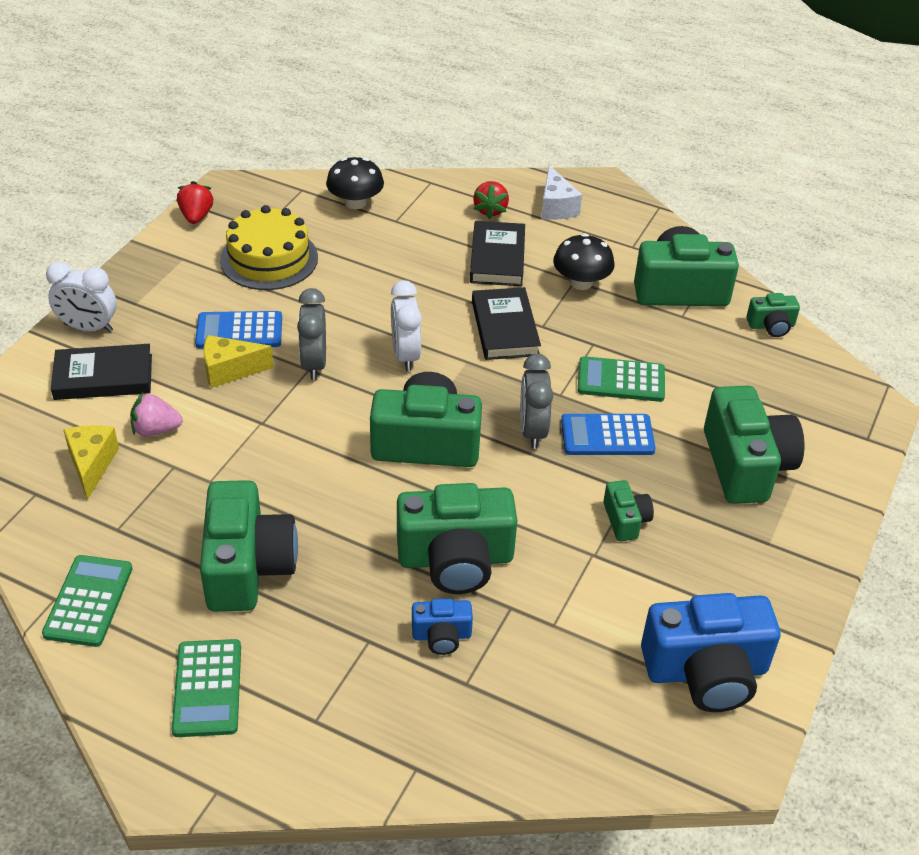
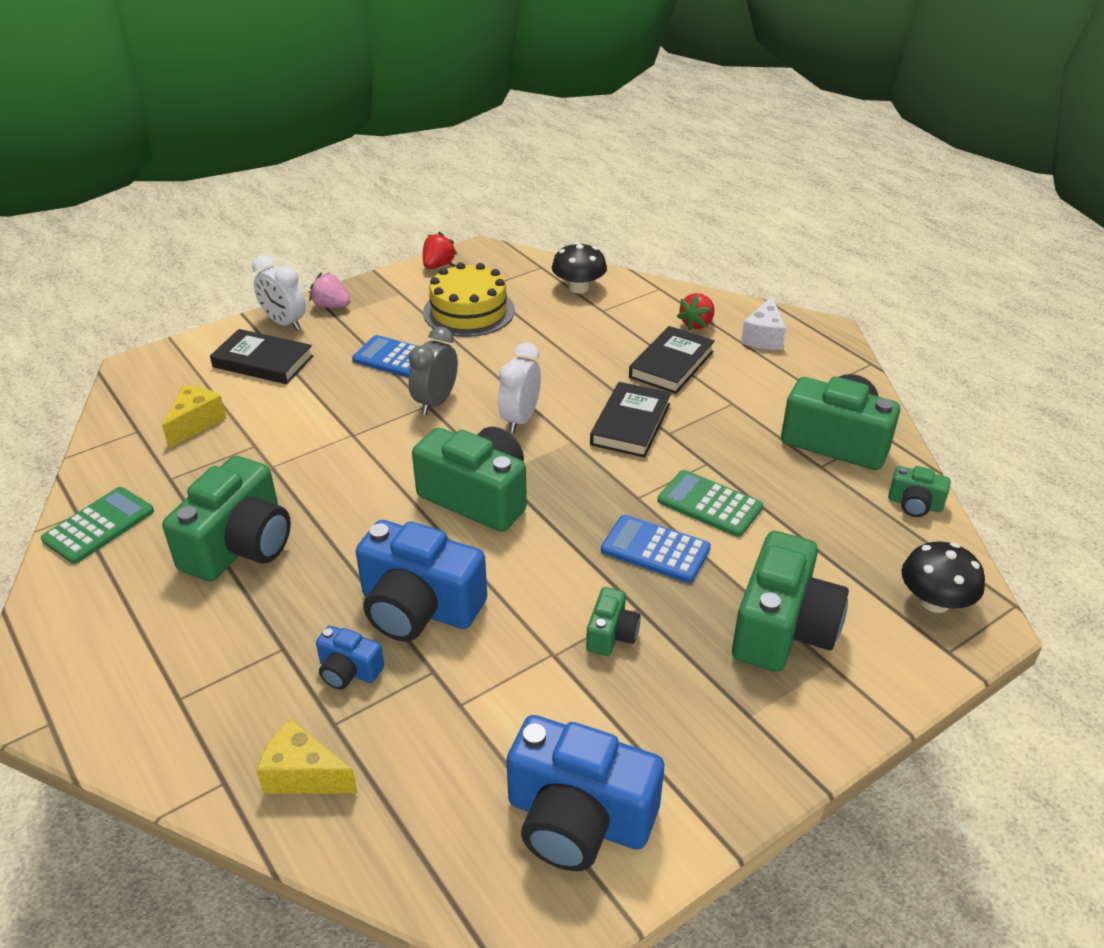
camera: 30 degrees right, 5 degrees down
pink strawberry [130,392,183,436] -> pink strawberry moved to [309,272,350,308]
green calculator [172,639,241,737] -> none
yellow cheese [203,335,274,388] -> yellow cheese moved to [256,719,358,794]
green camera [397,483,517,594] -> blue camera [356,520,487,642]
grey clock [520,354,553,449] -> none
black mushroom [553,234,615,290] -> black mushroom moved to [901,542,985,613]

